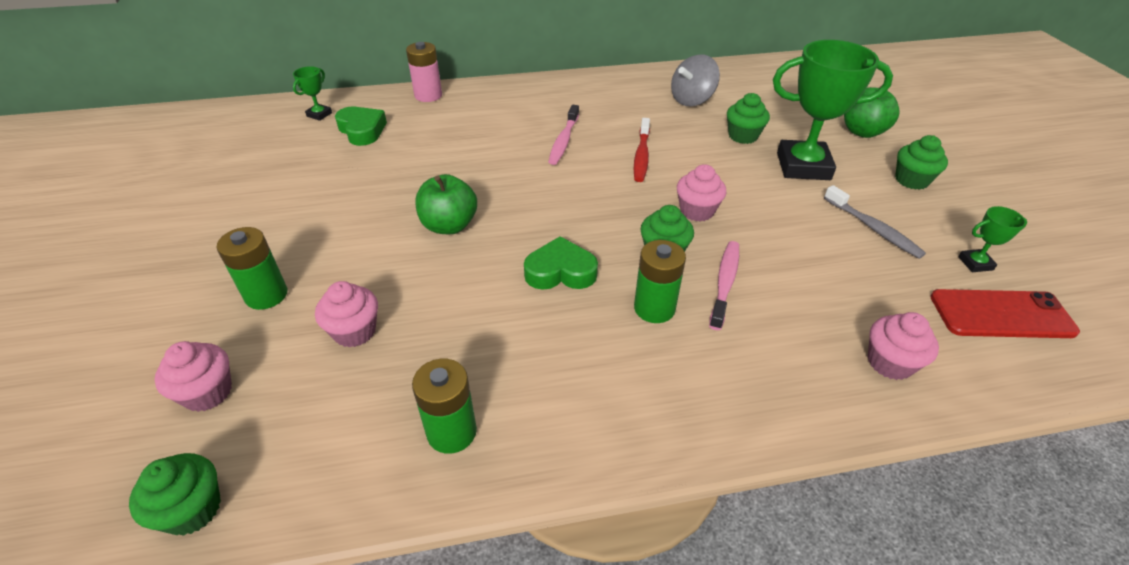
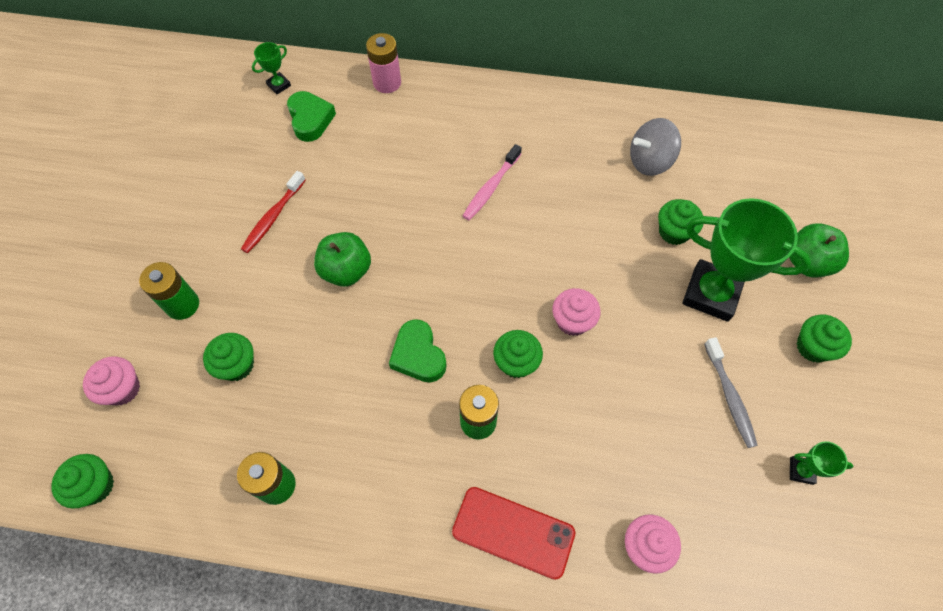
camera: 20 degrees right, 20 degrees up
pink cupcake [315,281,378,347] -> green cupcake [203,333,254,381]
green heart [524,236,598,290] -> green heart turned 135 degrees counterclockwise [389,319,447,383]
red toothbrush [634,118,650,182] -> red toothbrush moved to [241,171,306,253]
pink toothbrush [709,241,739,330] -> none
red phone [930,289,1080,338] -> red phone moved to [452,487,575,580]

